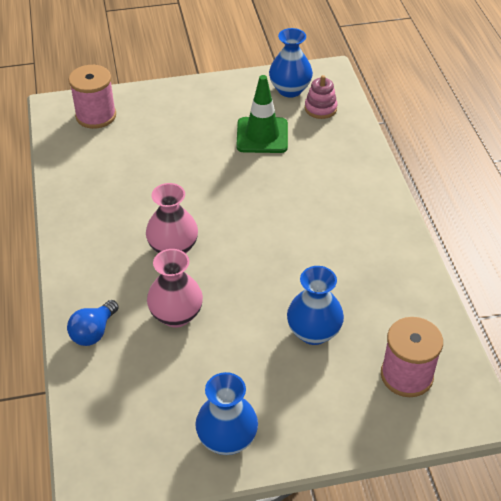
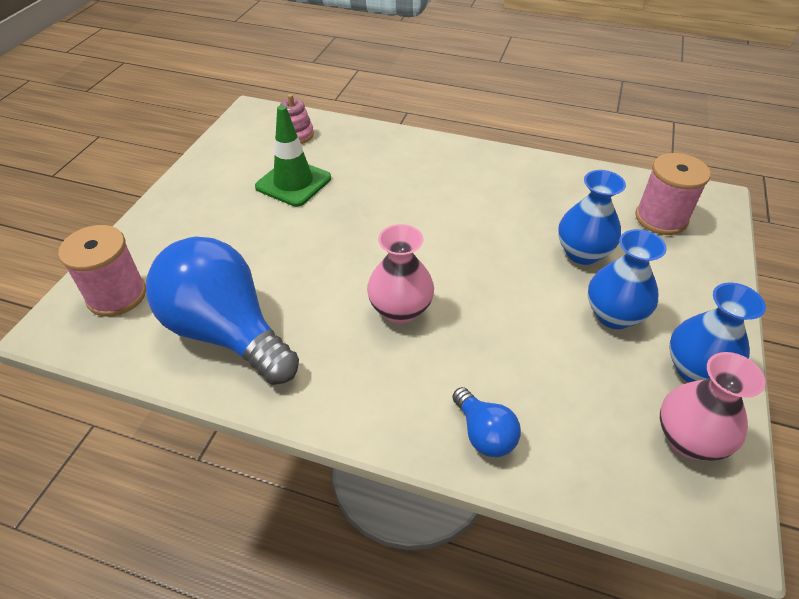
camera: 60 degrees left, 0 degrees up
pink vase [147,249,203,328] -> pink vase moved to [660,352,766,461]
blue vase [269,28,313,98] -> blue vase moved to [588,229,667,329]
none -> blue light bulb [146,237,299,385]

